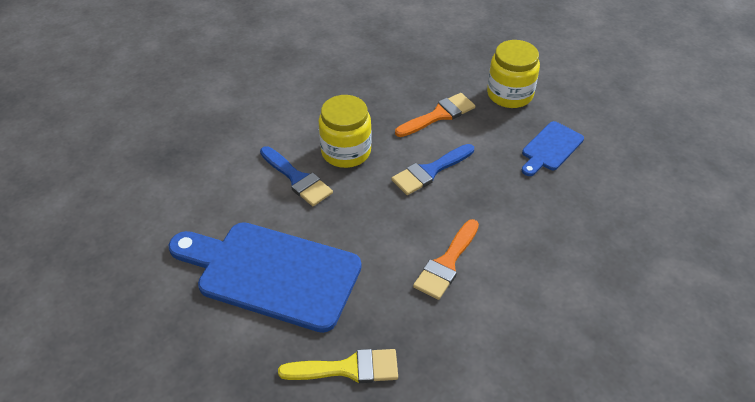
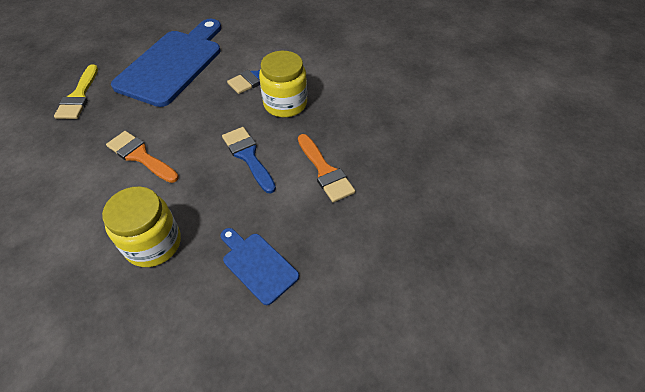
camera: 95 degrees right, 5 degrees up
yellow jar [487,40,540,108] -> yellow jar moved to [102,186,181,267]

